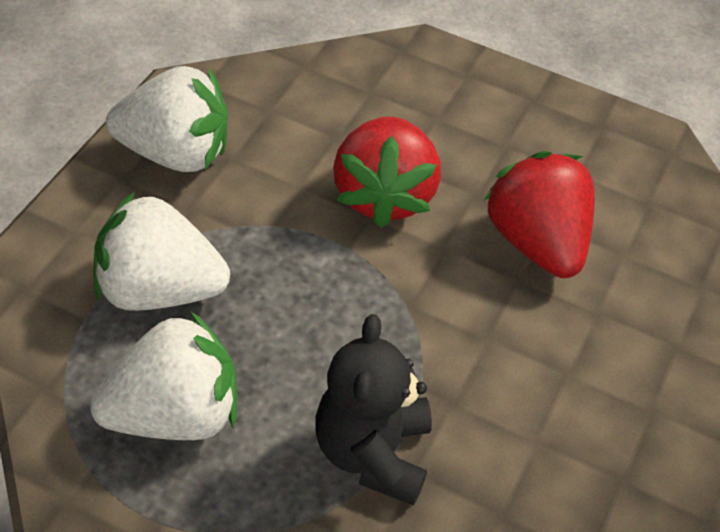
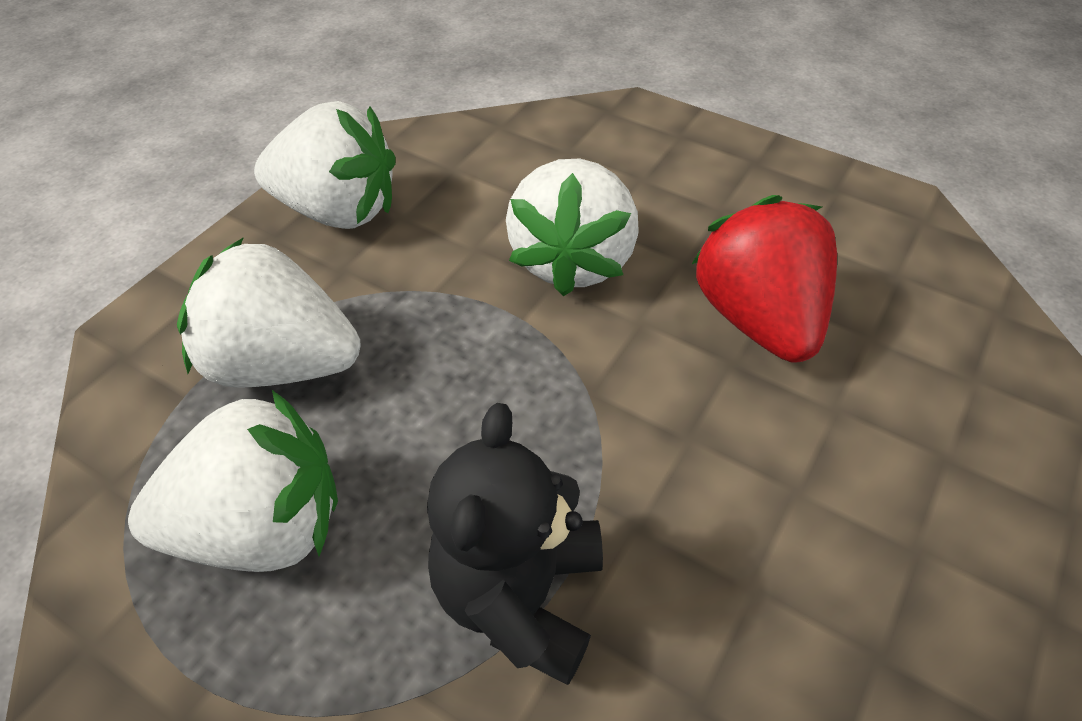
camera: 10 degrees right, 0 degrees up
red strawberry [333,117,441,228] -> white strawberry [506,159,639,296]

